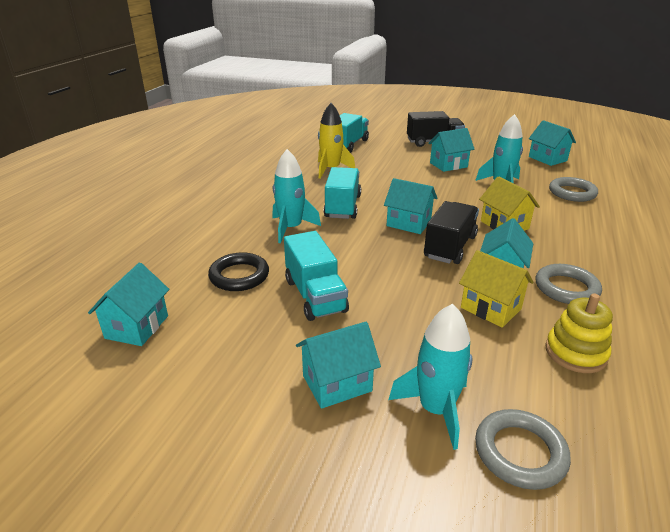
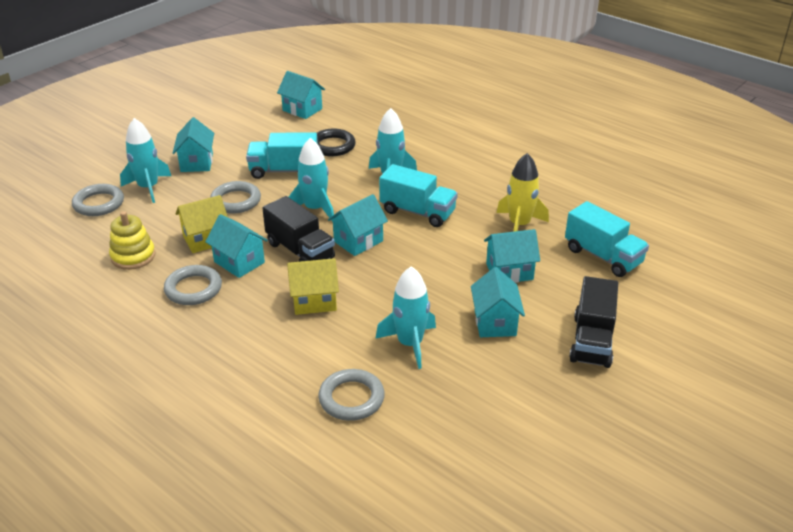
camera: 110 degrees right, 5 degrees up
turquoise house [529,120,576,166] -> turquoise house moved to [484,229,540,283]
none -> grey ring [210,181,261,213]
none -> turquoise rocket [289,138,334,222]

